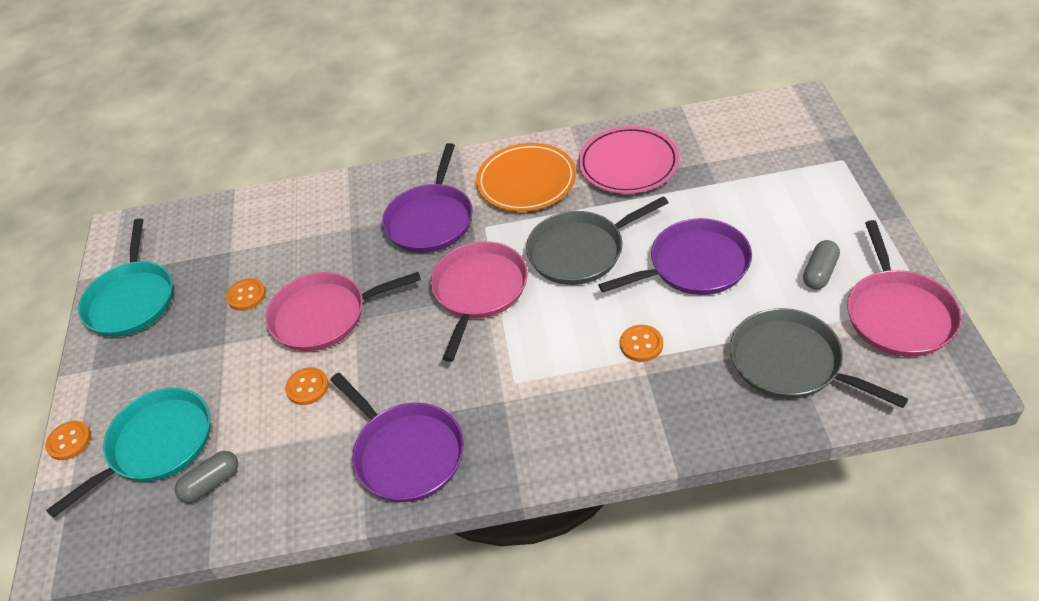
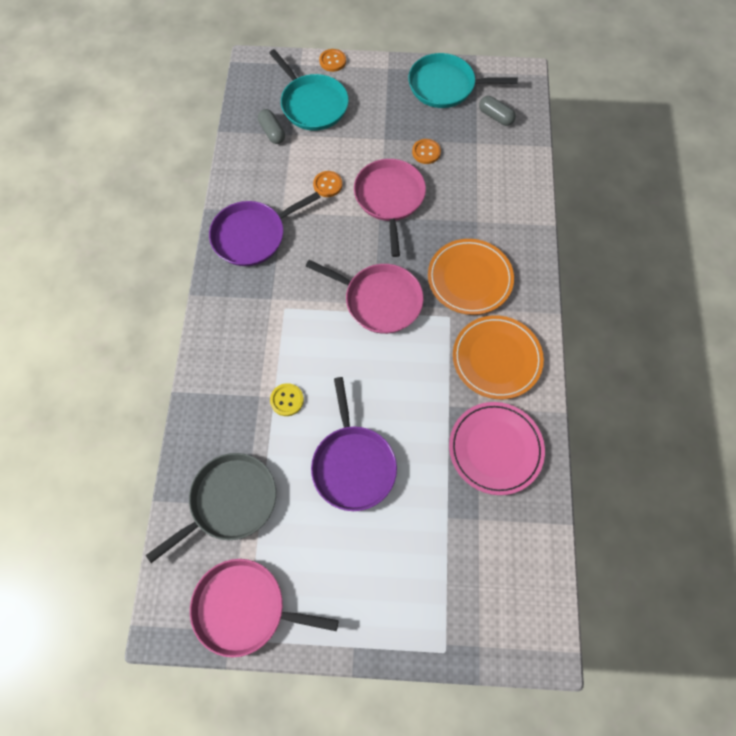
camera: 95 degrees right, 20 degrees up
purple pan [382,143,473,253] -> orange plate [428,239,514,315]
grey pan [526,196,669,285] -> none
orange button [620,325,663,362] -> yellow button [270,383,304,416]
grey capsule [803,240,840,289] -> grey capsule moved to [479,96,516,126]

